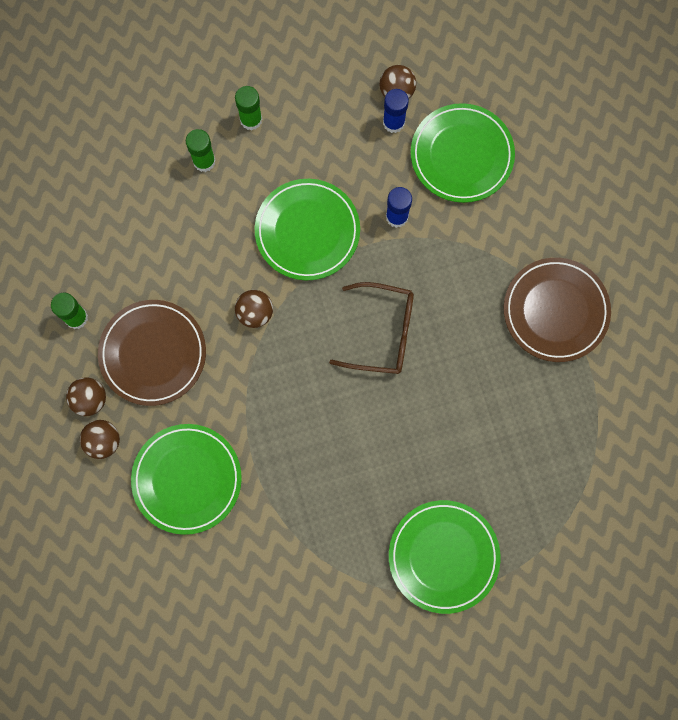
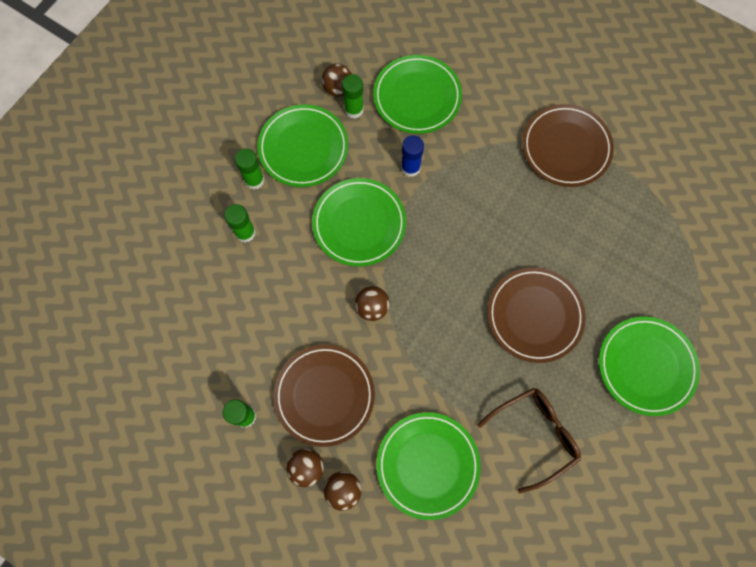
camera: 40 degrees left, 5 degrees down
brown glasses [329,282,414,374] -> brown glasses moved to [477,388,581,493]
blue glue stick [383,89,409,133] -> green glue stick [342,74,364,118]
none -> green plate [257,104,348,187]
none -> brown plate [487,267,586,363]

